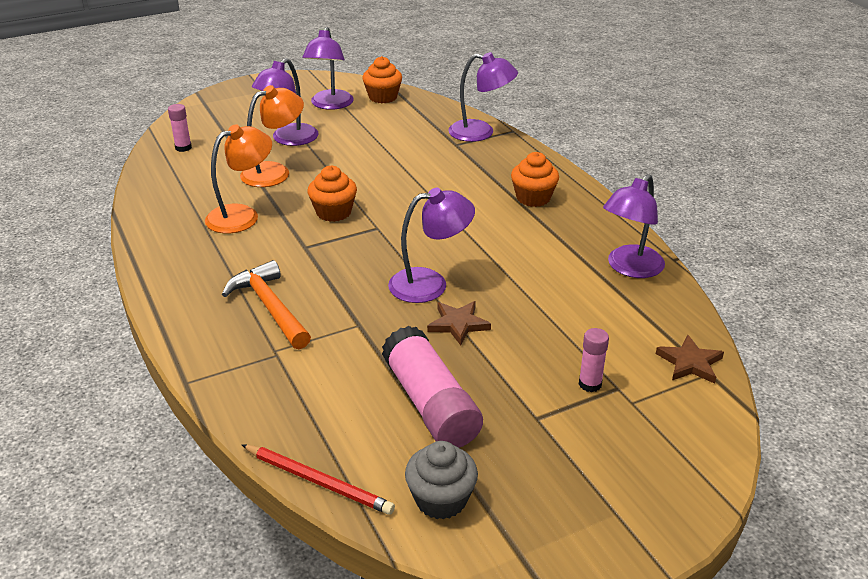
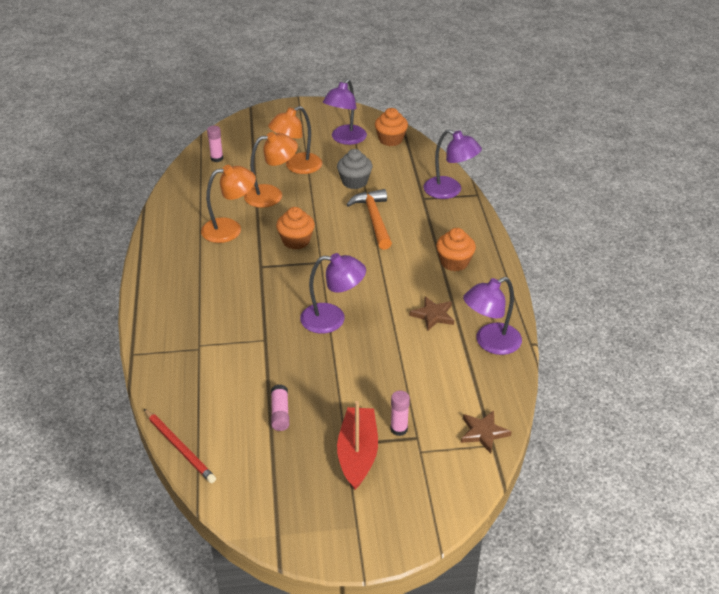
camera: 20 degrees right, 5 degrees up
orange hammer [222,260,311,349] -> orange hammer moved to [346,189,392,250]
purple lamp [252,58,318,146] -> orange lamp [268,106,322,174]
pink glue stick [382,326,483,448] -> pink glue stick [271,385,289,431], size x0.48
grey cupcake [405,441,478,520] -> grey cupcake moved to [337,149,372,189]
brown star [427,301,491,345] -> brown star moved to [410,296,454,331]
none -> red boat [337,401,378,490]

